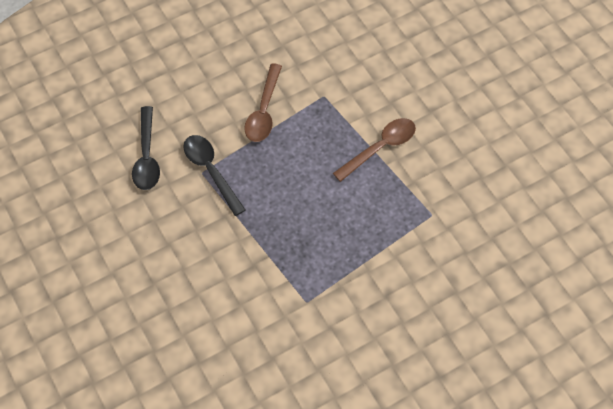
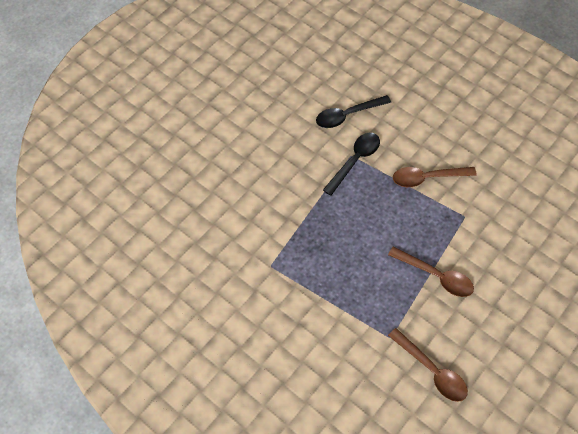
camera: 70 degrees right, 0 degrees up
none -> brown spoon [388,328,468,402]

